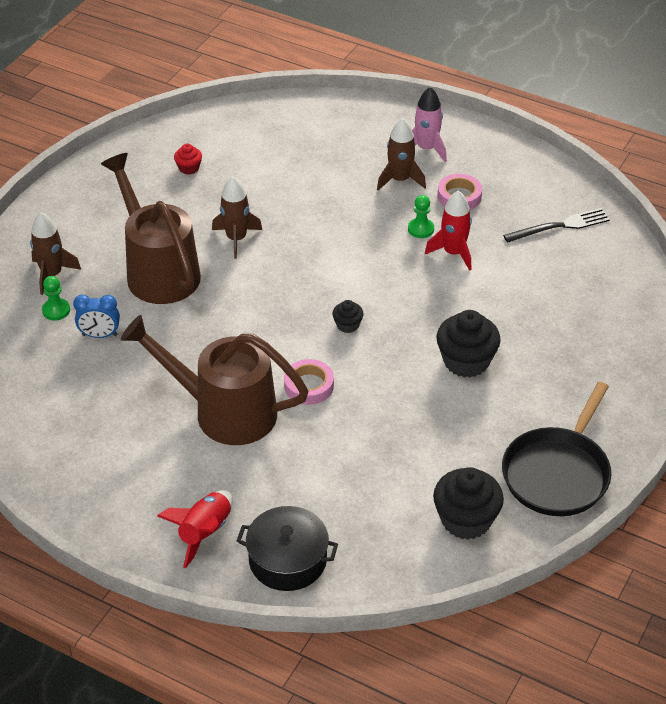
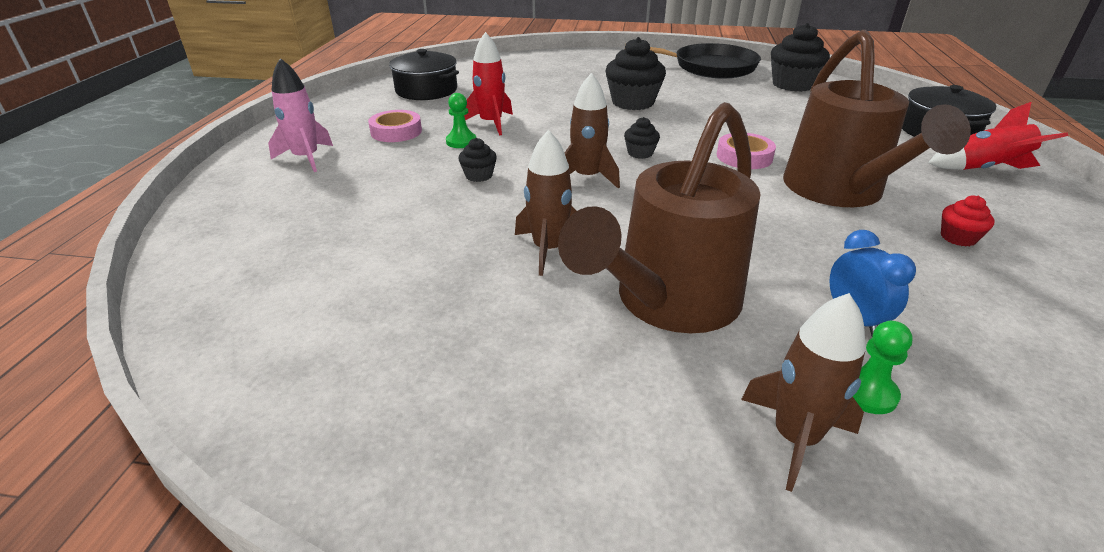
camera: 110 degrees left, 10 degrees down
red cupcake [174,144,202,175] -> red cupcake moved to [941,195,995,246]
brown rocket [377,118,426,191] -> brown rocket moved to [565,73,620,188]
black fork [503,208,610,243] -> black pot [389,49,459,100]
none -> black cupcake [458,138,497,182]

